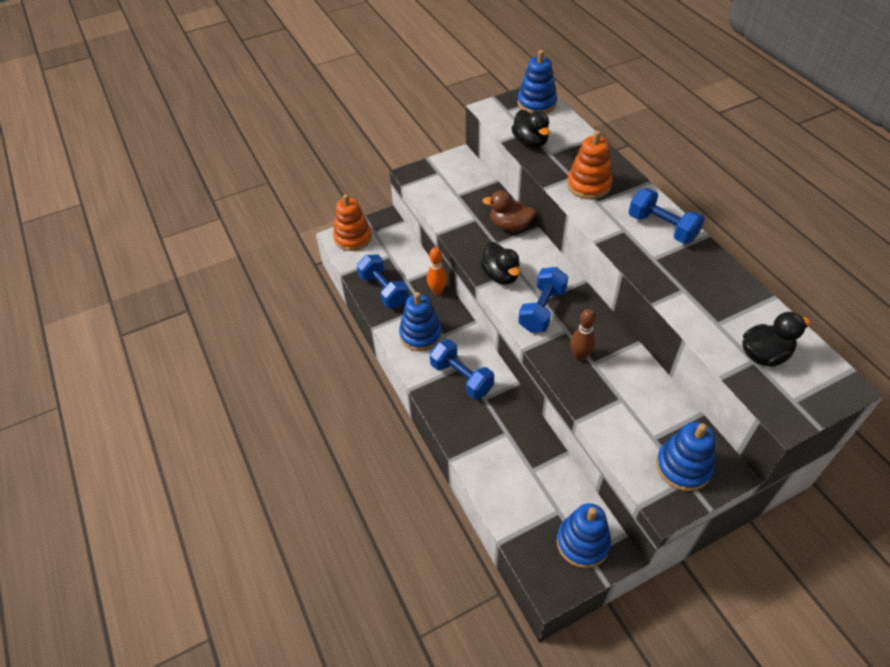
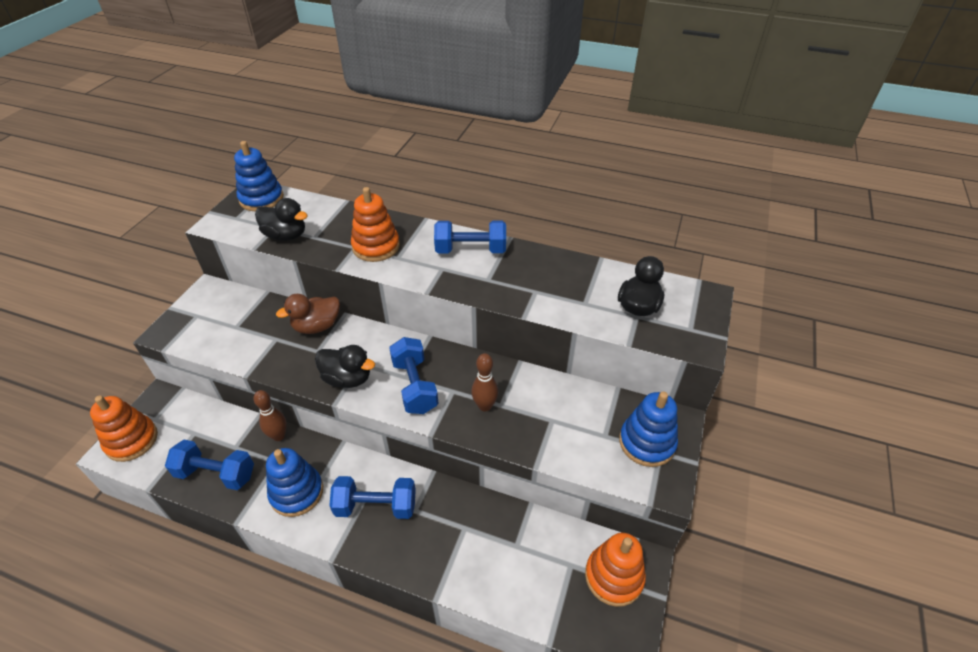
camera: 45 degrees left, 5 degrees down
orange bowling pin [427,247,447,295] -> brown bowling pin [254,390,287,441]
blue stacking toy [557,503,611,568] -> orange stacking toy [585,533,646,607]

